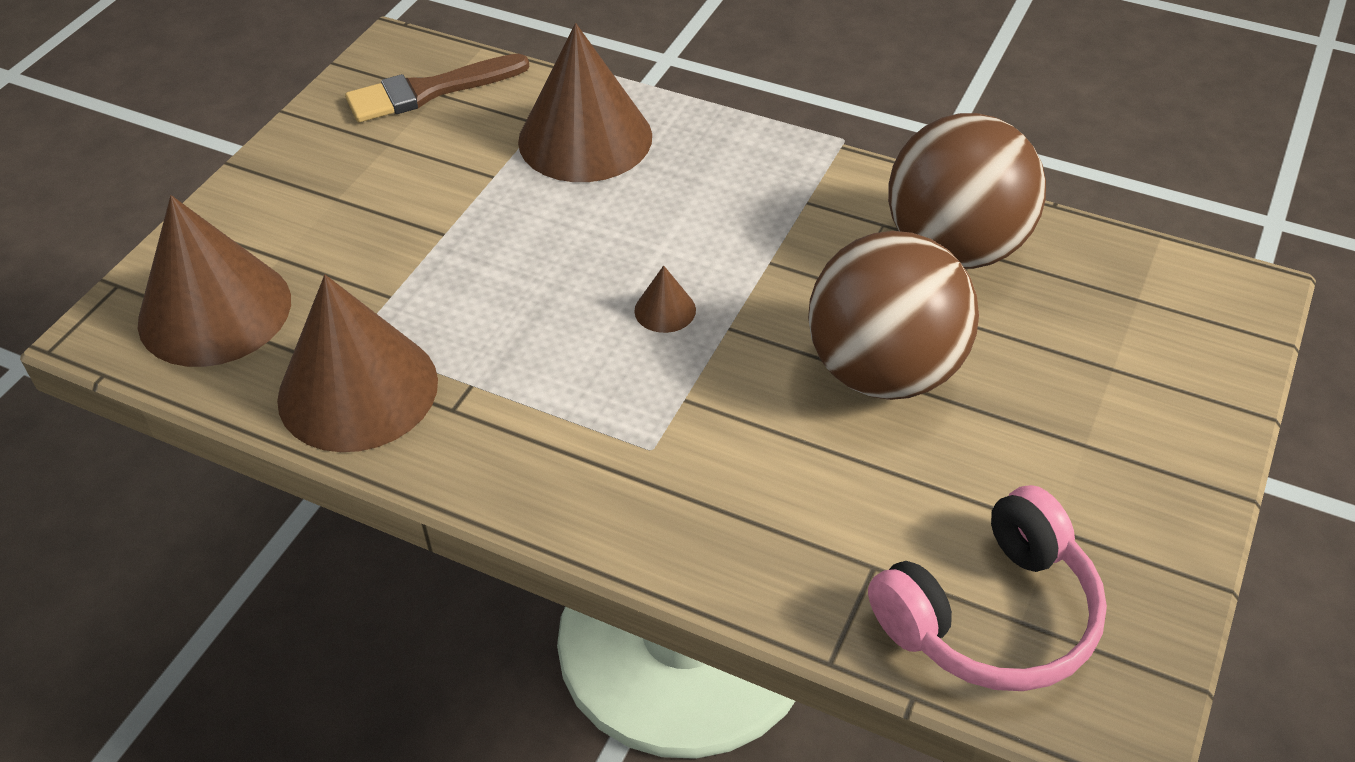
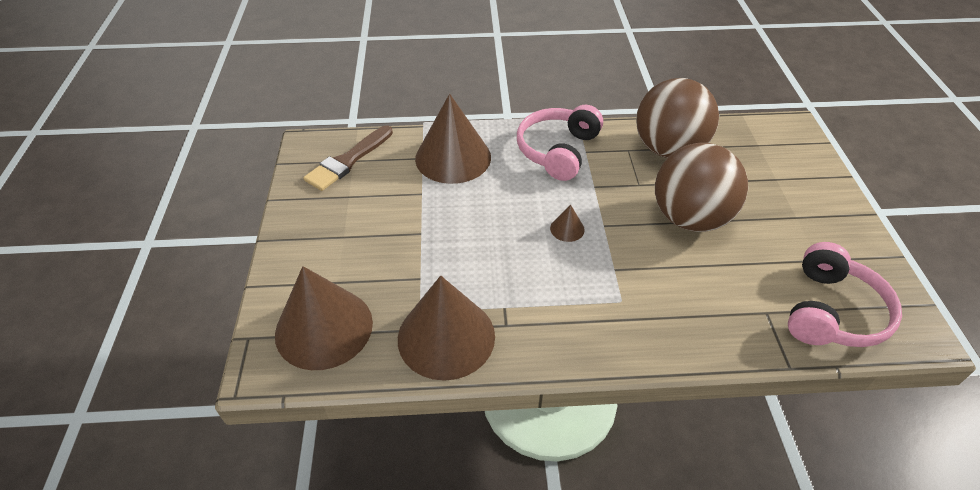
camera: 30 degrees left, 0 degrees up
none -> pink headphones [517,105,603,181]

